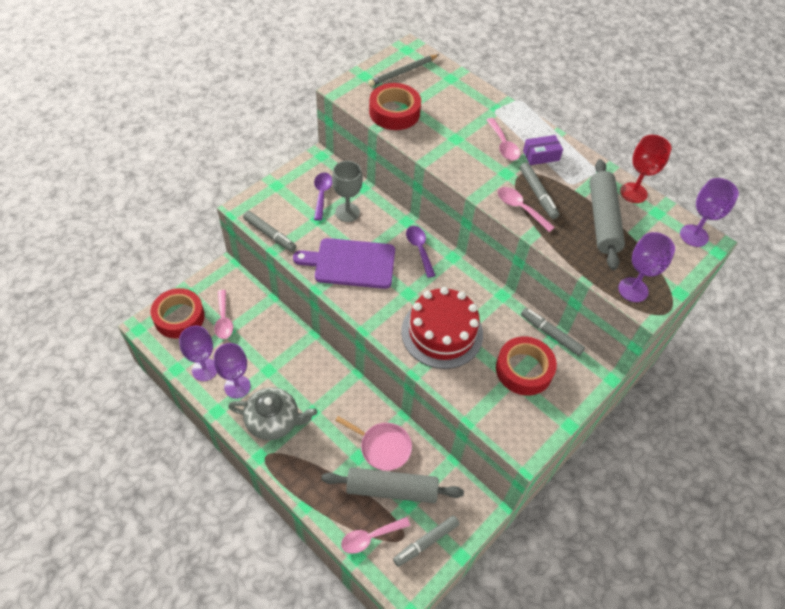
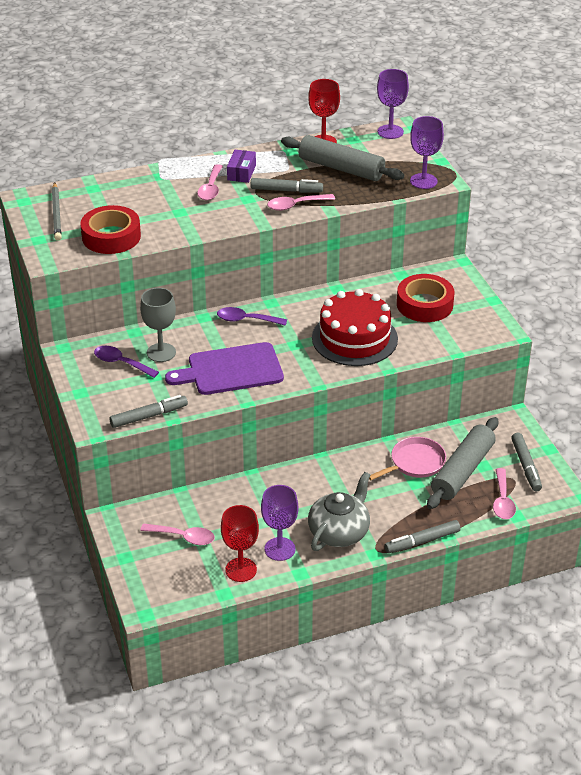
camera: 60 degrees left, 15 degrees down
red tape [151,288,205,339] -> none
purple goblet [179,326,217,381] -> red goblet [221,505,259,582]
purple cutting board [293,238,395,289] -> purple cutting board turned 45 degrees clockwise [165,342,284,395]
pink spoon [486,118,520,160] -> pink spoon turned 90 degrees clockwise [197,164,223,200]
grey marker [521,308,585,356] -> grey marker moved to [384,520,461,553]

